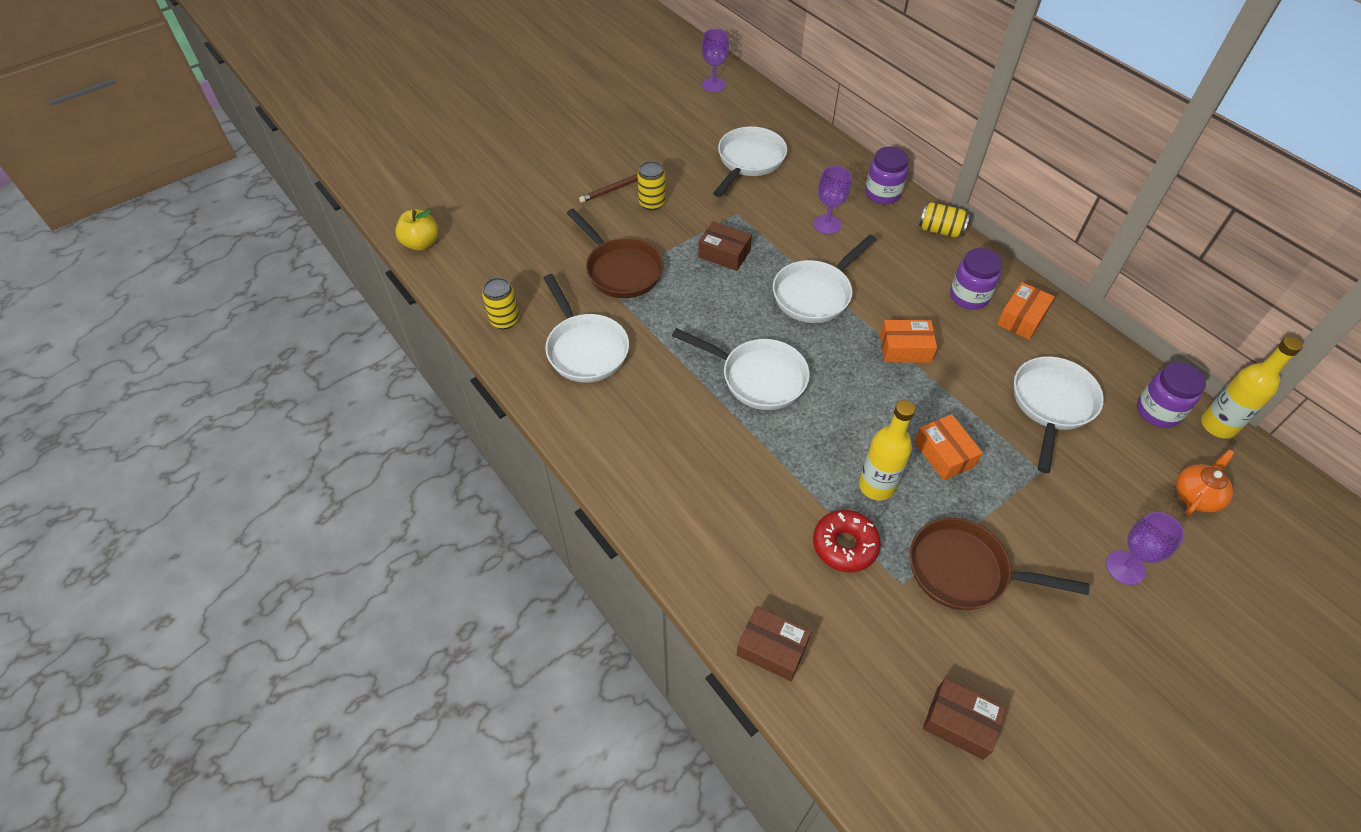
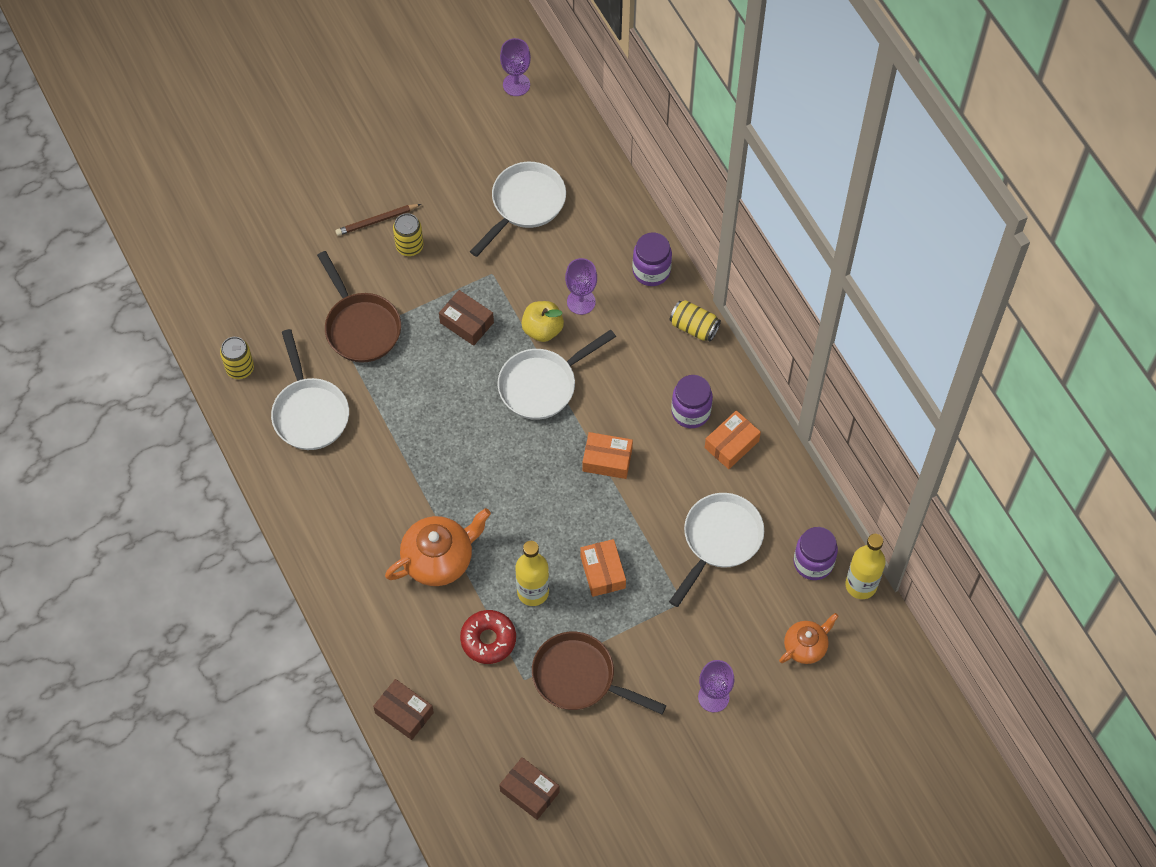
camera: 10 degrees right, 10 degrees up
yellow apple [395,209,439,251] -> yellow apple moved to [521,301,564,342]
white pan [672,328,810,410] -> none
none -> orange teapot [385,508,491,586]

